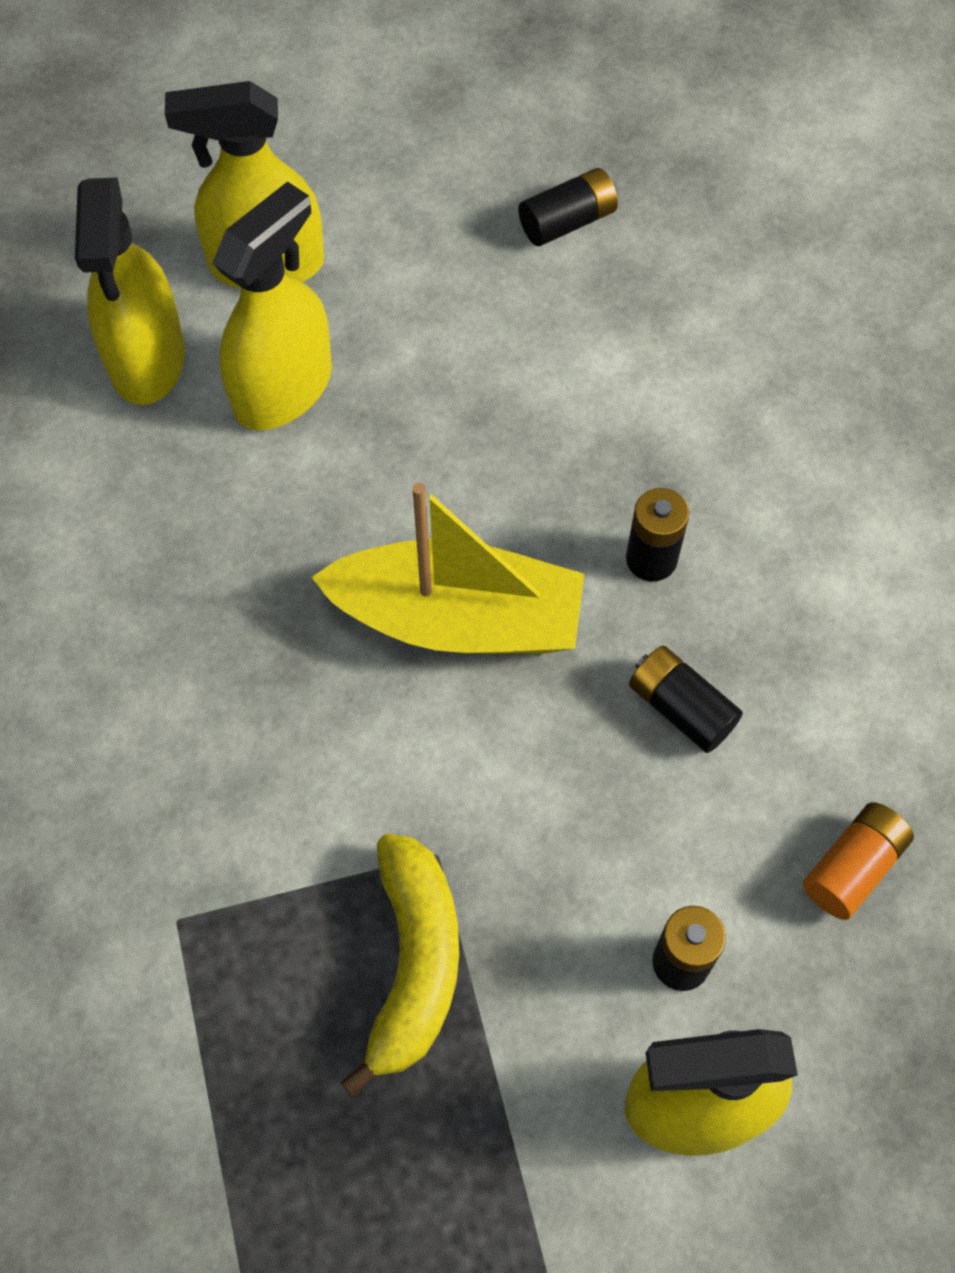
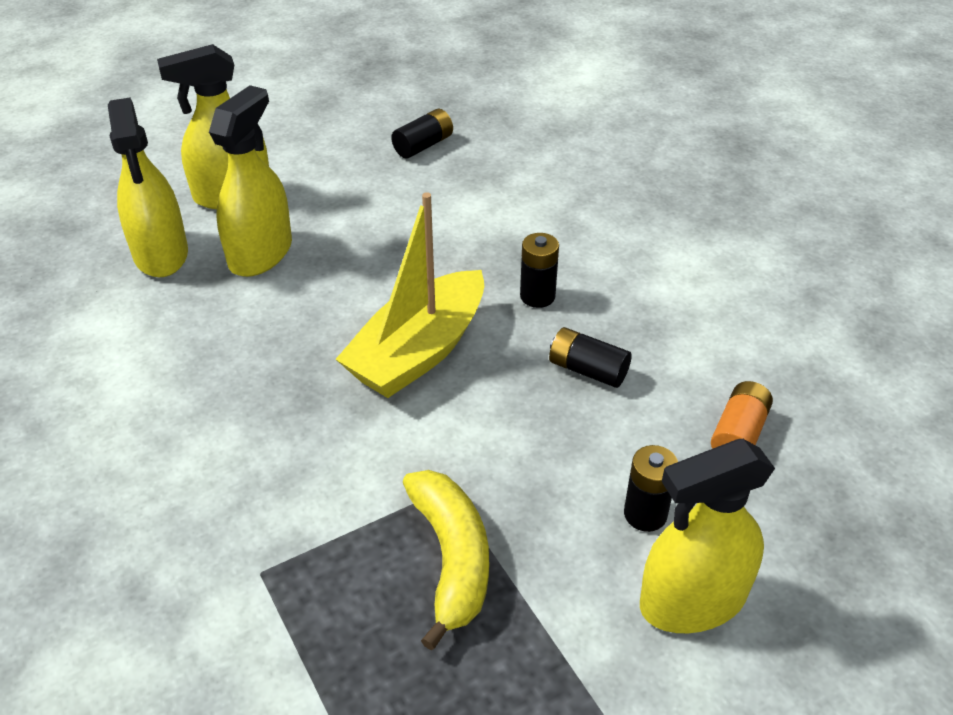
camera: 15 degrees left, 20 degrees down
yellow boat [312,483,584,654] -> yellow boat turned 135 degrees clockwise [335,192,484,398]

